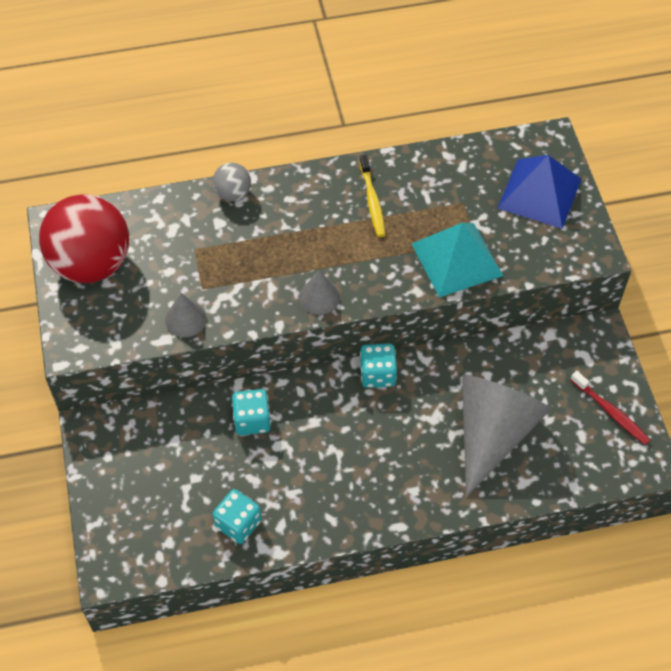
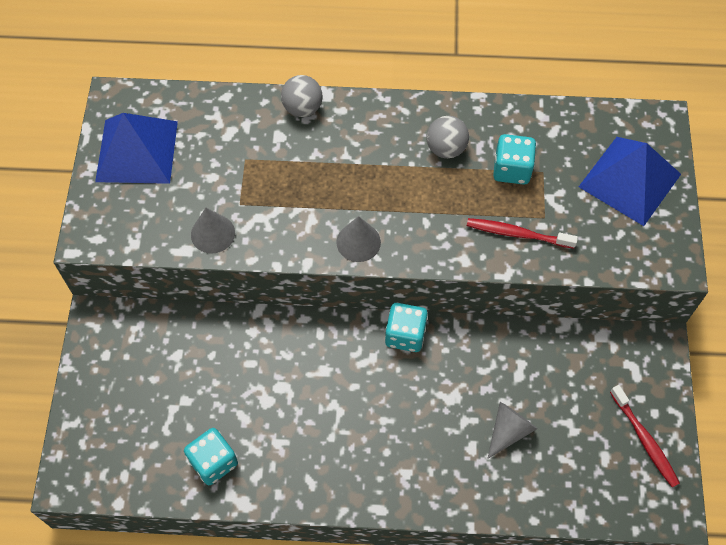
camera: 15 degrees right, 5 degrees up
red ball [39,194,129,283] -> blue pyramid [95,113,178,184]
turquoise dice [232,389,271,435] -> turquoise dice moved to [493,134,536,185]
yellow toothbrush [360,155,385,237] -> grey ball [426,116,469,158]
turquoise pyramid [412,222,503,298] -> red toothbrush [467,218,578,249]
grey cone [462,375,551,497] -> grey cone [487,402,537,459], size x0.44

